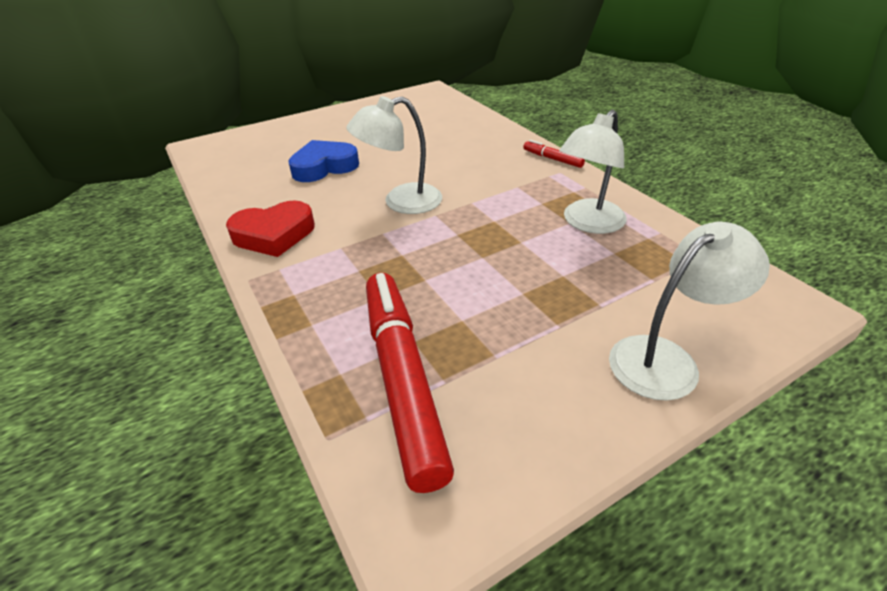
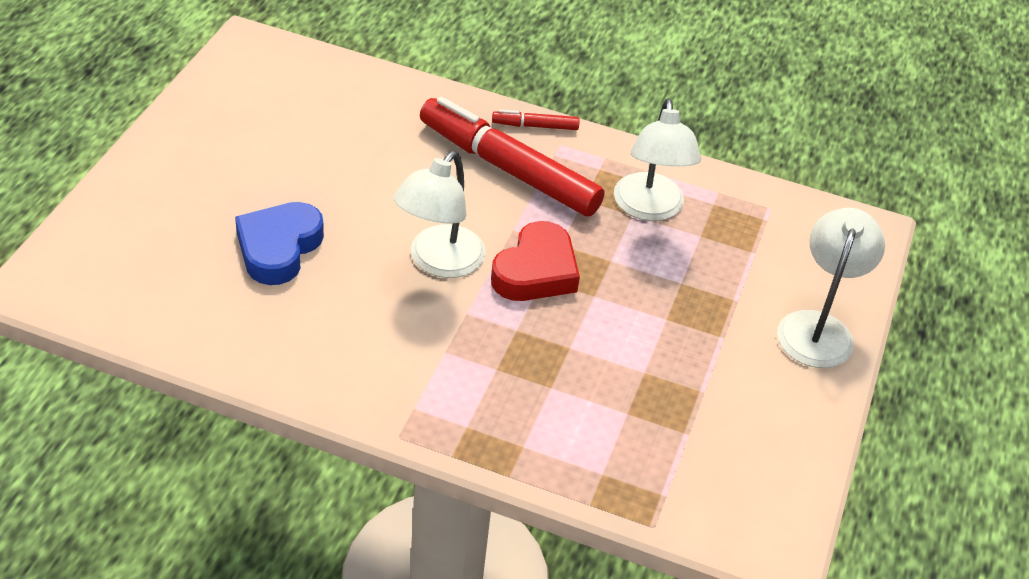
camera: 45 degrees left, 5 degrees up
red heart [226,200,315,257] -> red heart moved to [491,221,580,301]
red marker [366,273,454,493] -> red marker moved to [420,97,604,216]

